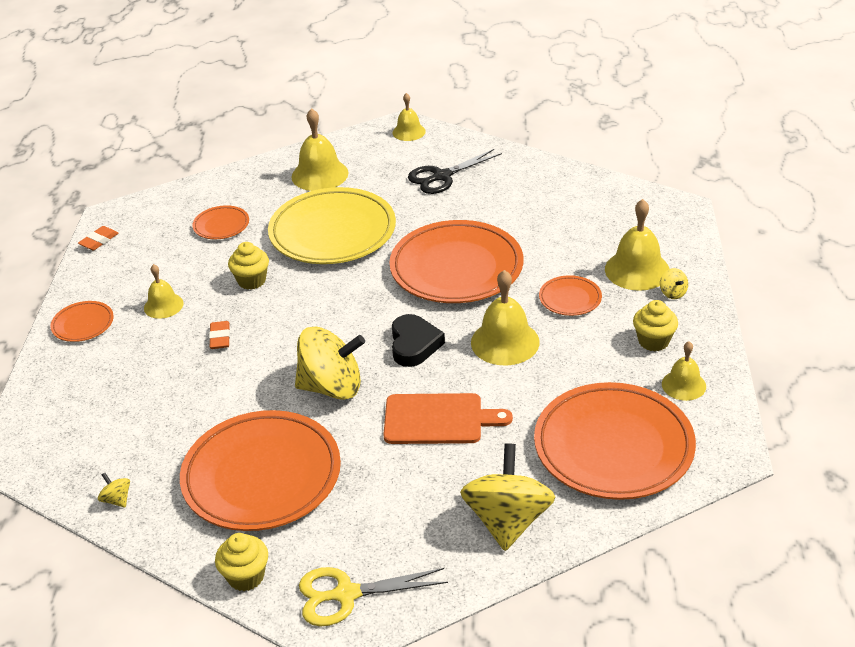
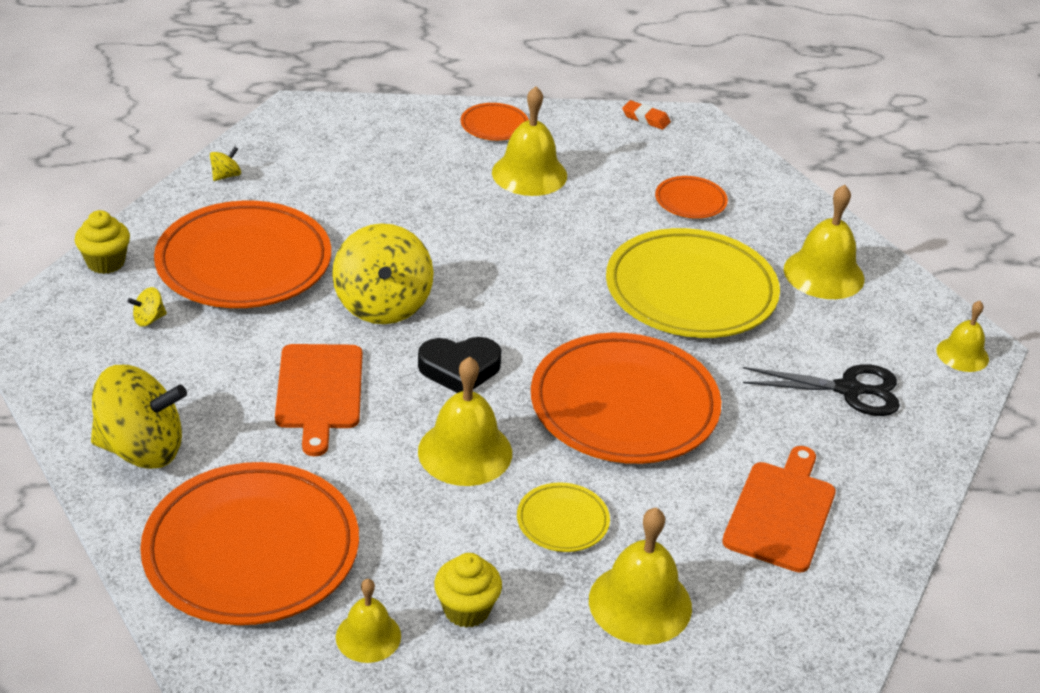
camera: 80 degrees right, 0 degrees up
yellow bell [144,264,184,319] -> yellow bell [492,86,567,196], size x1.64
orange eraser [209,321,230,349] -> none
yellow cupcake [228,242,269,290] -> none
yellow scissors [299,567,448,627] -> none
black scissors [408,149,502,194] -> black scissors turned 135 degrees clockwise [743,364,900,416]
orange plate [539,275,602,316] -> yellow plate [517,482,610,552]
yellow spinning top [660,268,688,299] -> yellow spinning top moved to [127,287,167,327]
none -> orange cutting board [722,446,836,573]

